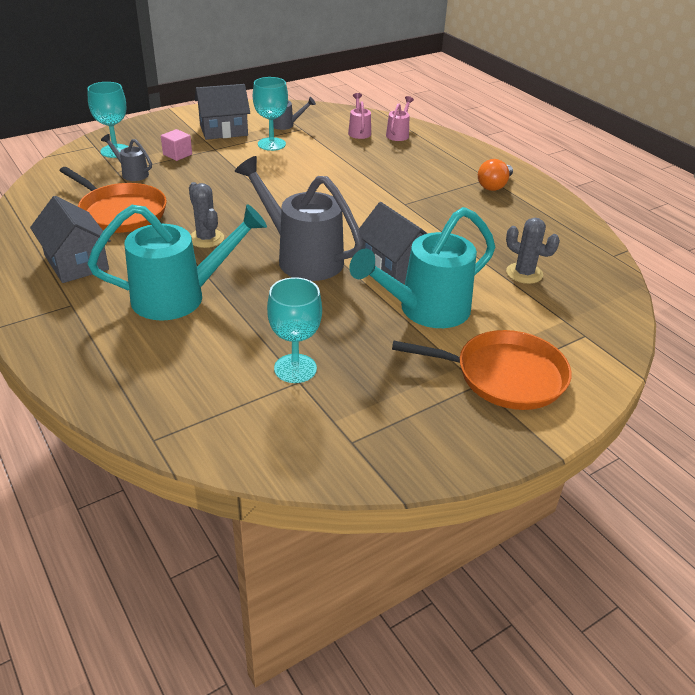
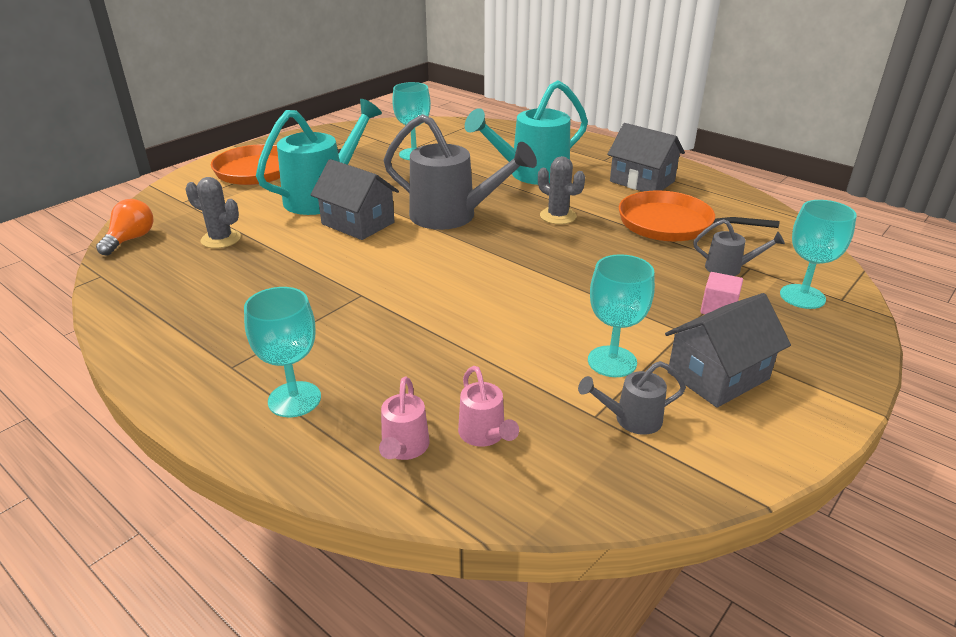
camera: 165 degrees right, 5 degrees down
orange light bulb [478,159,513,191] -> orange light bulb moved to [96,199,153,256]
none -> turquoise goblet [244,287,321,417]

